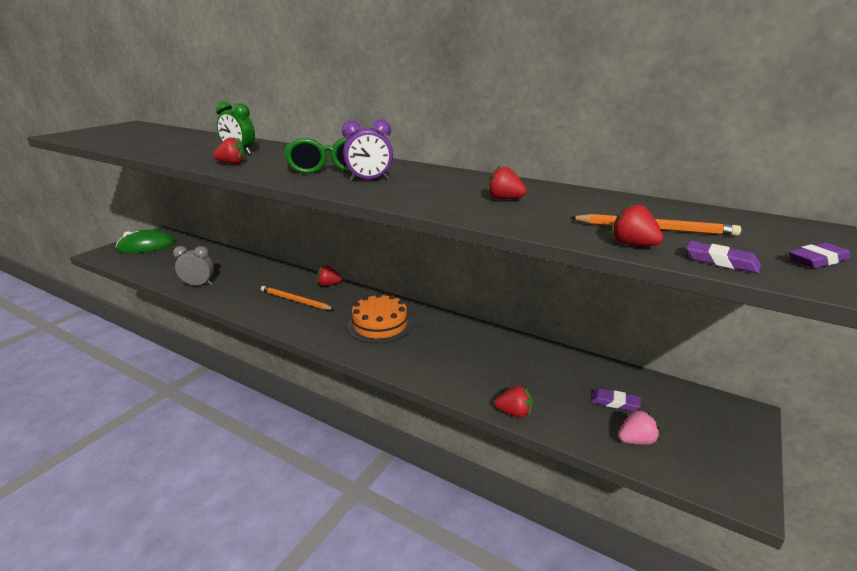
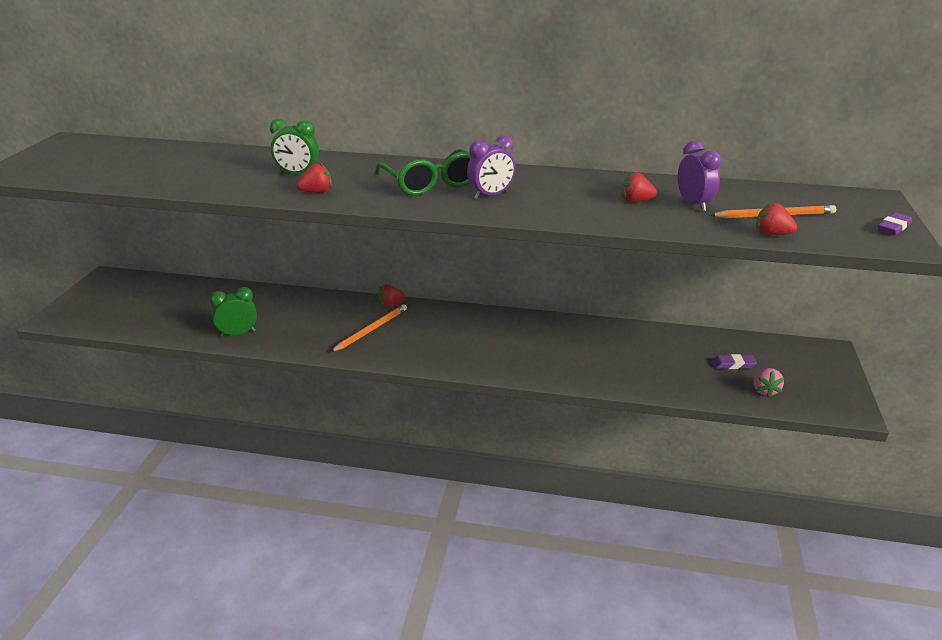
camera: 20 degrees left, 5 degrees up
green mouse [116,230,176,253] -> none
grey clock [173,246,214,286] -> green clock [209,287,257,337]
orange pencil [261,286,335,310] -> orange pencil turned 120 degrees clockwise [331,304,407,352]
orange cake [347,293,413,344] -> none
red strawberry [495,385,533,418] -> none
pink strawberry [618,409,660,445] -> pink strawberry turned 135 degrees clockwise [754,368,785,398]
purple eraser [686,241,761,273] -> none
none -> purple clock [678,141,721,212]

